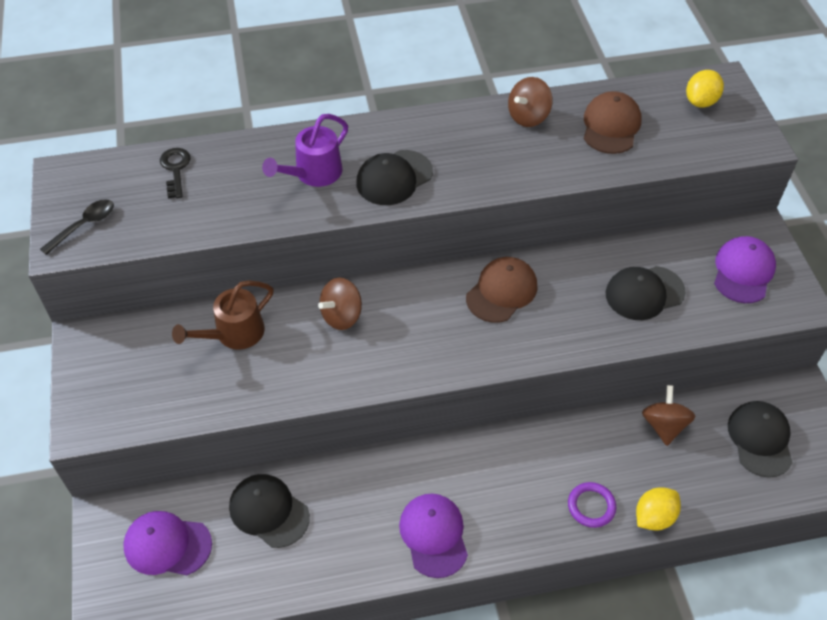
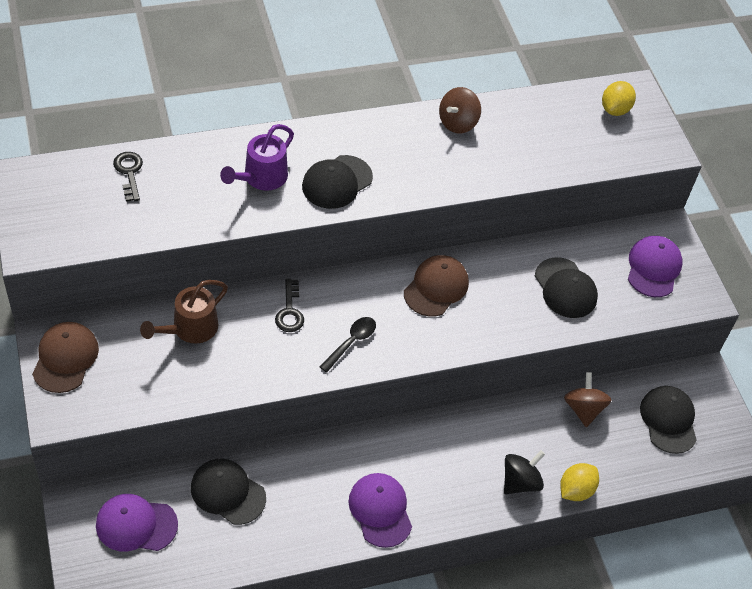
camera: 10 degrees left, 0 degrees up
black spoon [40,199,114,255] -> black spoon moved to [319,317,376,372]
brown spinning top [318,278,362,330] -> black key [275,279,304,332]
purple ring [568,482,616,528] -> black spinning top [504,450,545,494]
brown cap [584,91,642,154] -> brown cap moved to [32,322,99,393]
black cap [606,266,686,320] -> black cap turned 90 degrees counterclockwise [535,257,598,318]

